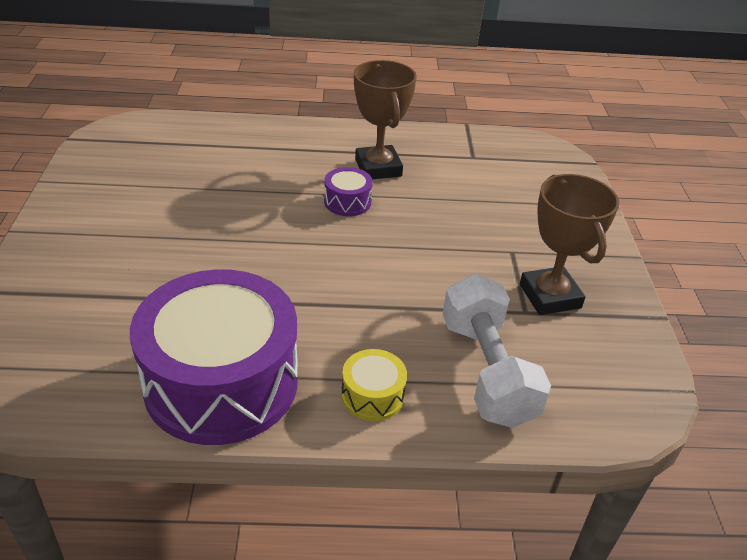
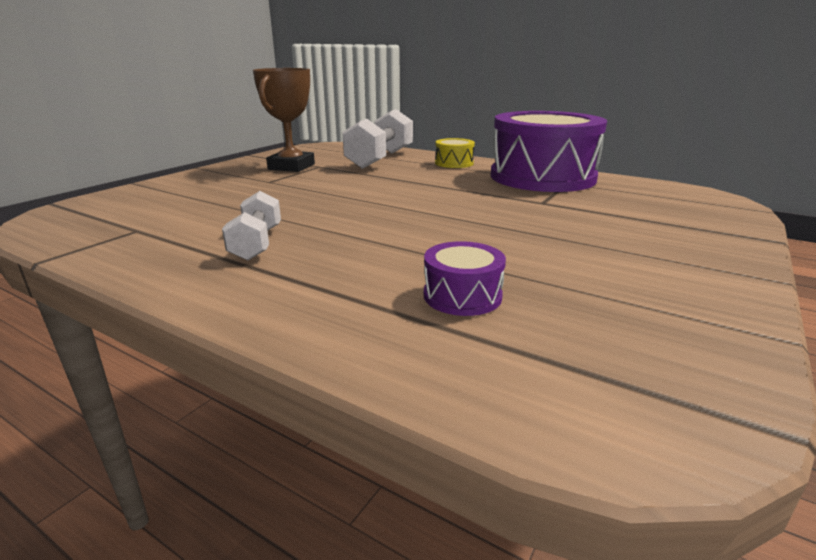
camera: 145 degrees left, 15 degrees down
purple drum [324,167,373,216] -> purple drum moved to [424,241,506,316]
brown trophy [354,60,417,179] -> white dumbbell [222,191,281,261]

